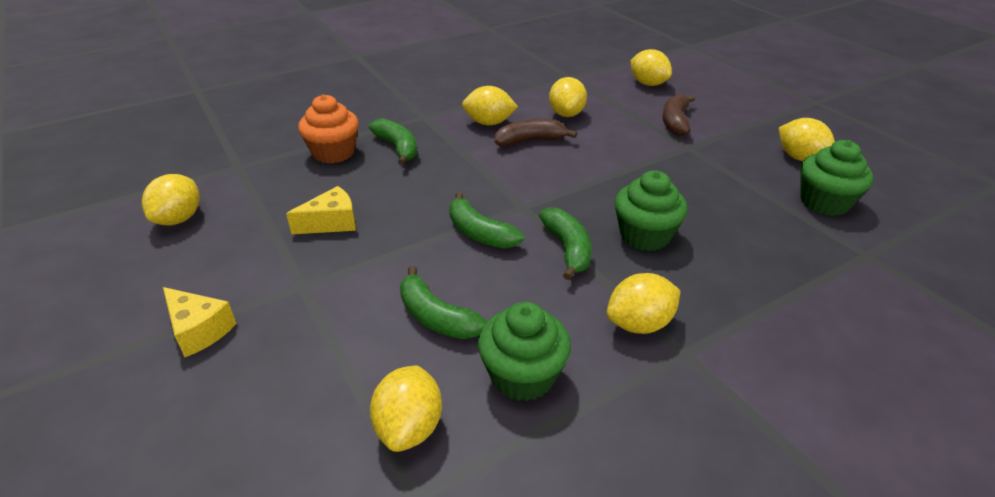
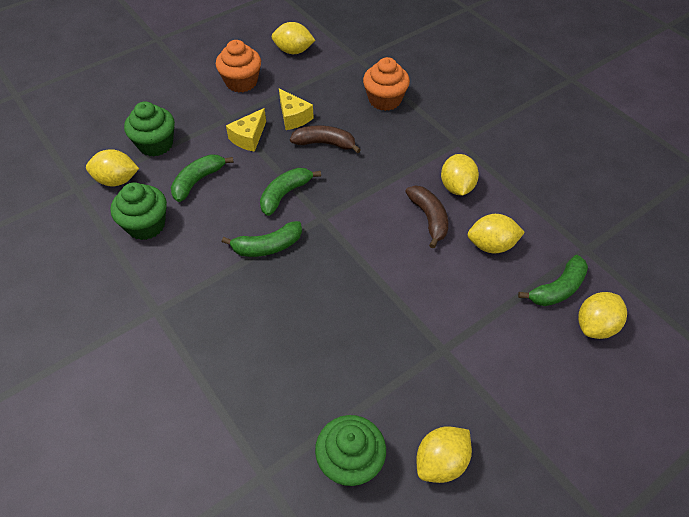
camera: 85 degrees right, 15 degrees up
yellow cheese [163,287,237,357] -> yellow cheese moved to [226,108,266,152]
green banana [369,118,417,165] -> green banana moved to [518,255,588,306]
yellow lemon [607,273,680,334] -> none
green cupcake [615,170,688,251] -> green cupcake moved to [124,101,175,157]
brown banana [662,94,695,136] -> brown banana moved to [290,125,361,154]
none -> orange cupcake [216,40,261,92]

